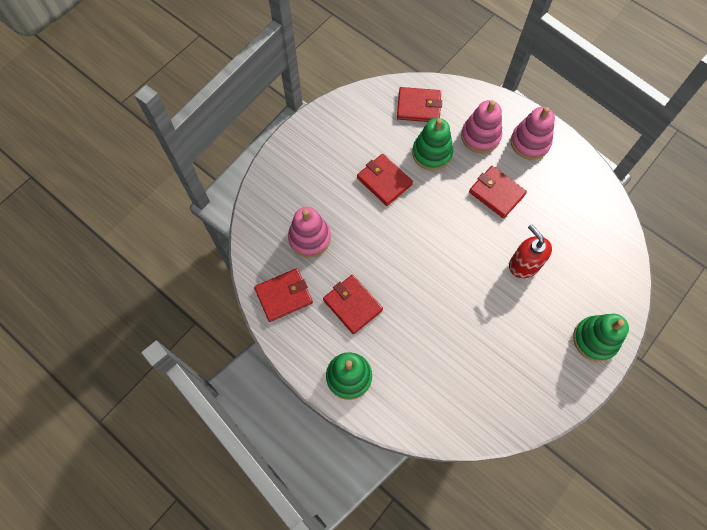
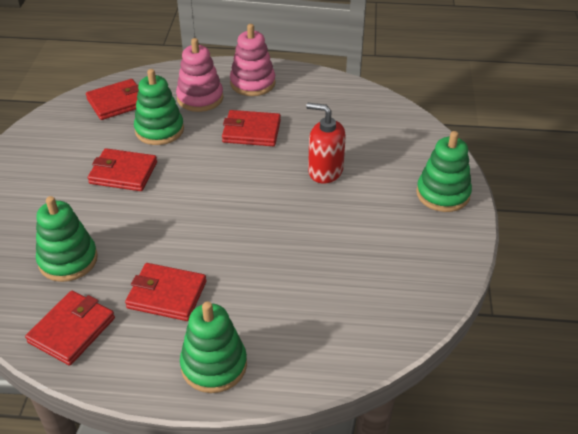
camera: 35 degrees left, 25 degrees down
pink stacking toy [288,207,331,257] -> green stacking toy [36,196,98,282]

